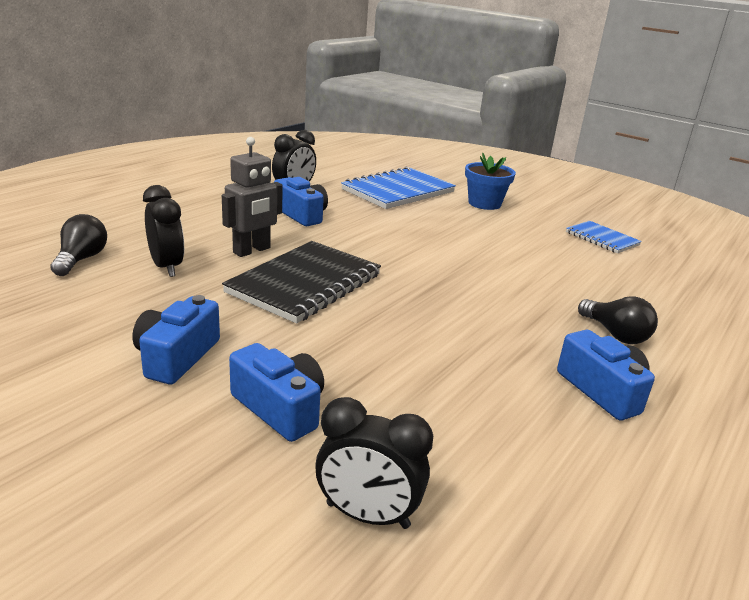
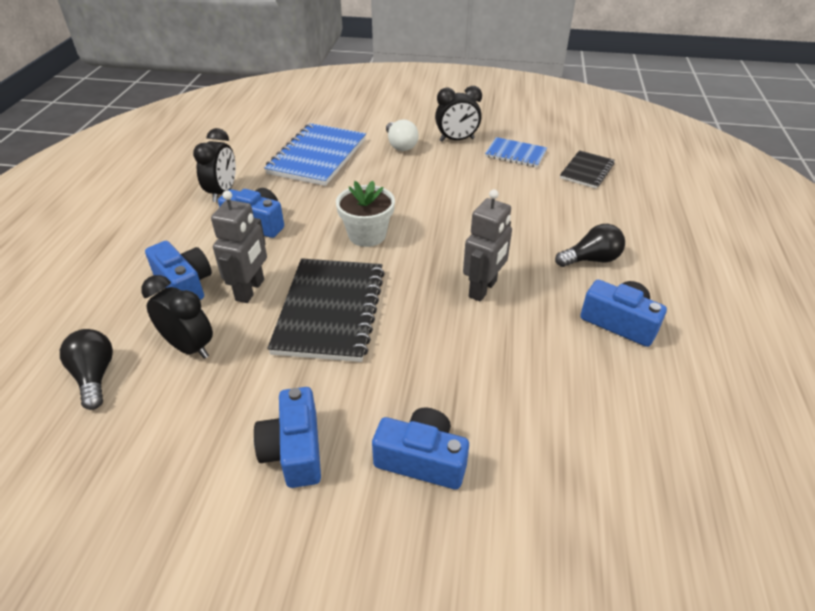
camera: 25 degrees left, 15 degrees up
black clock [316,397,433,529] -> black clock moved to [435,86,482,142]
blue flower pot [465,152,516,210] -> white light bulb [386,119,419,151]
black light bulb [578,296,658,344] -> black light bulb turned 45 degrees counterclockwise [555,224,625,267]
none -> blue camera [145,241,212,300]
none -> white flower pot [336,181,395,247]
none -> grey robot [463,189,512,302]
none -> black notebook [560,150,615,189]

